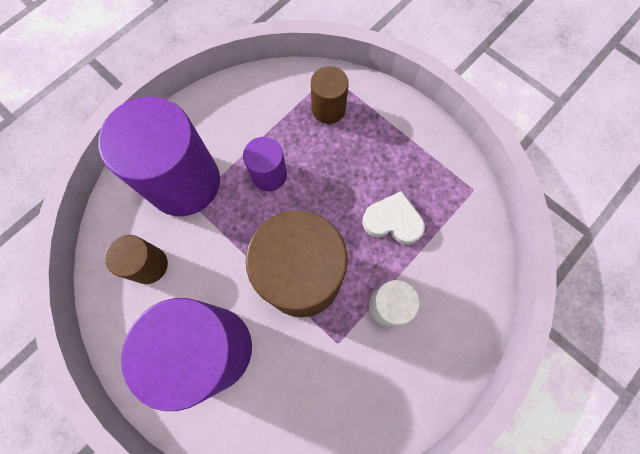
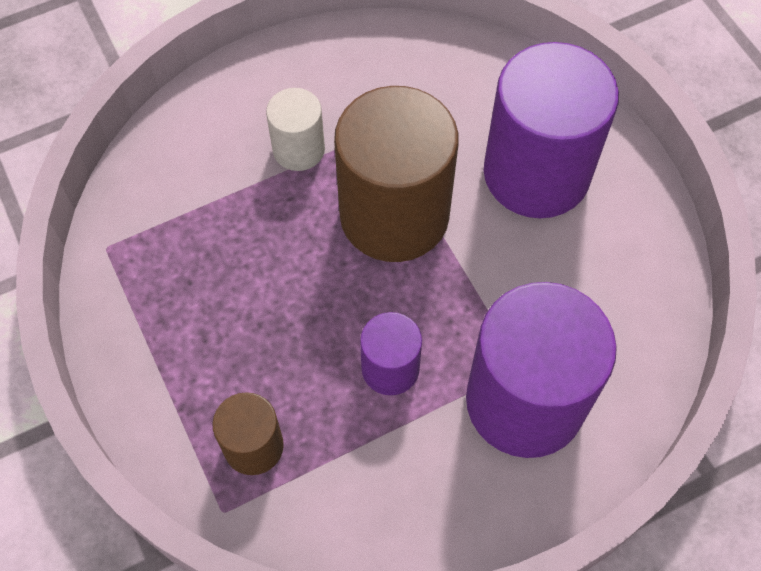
camera: 160 degrees left, 10 degrees down
brown cylinder [105,235,168,284] -> none
white heart [362,191,425,245] -> none

